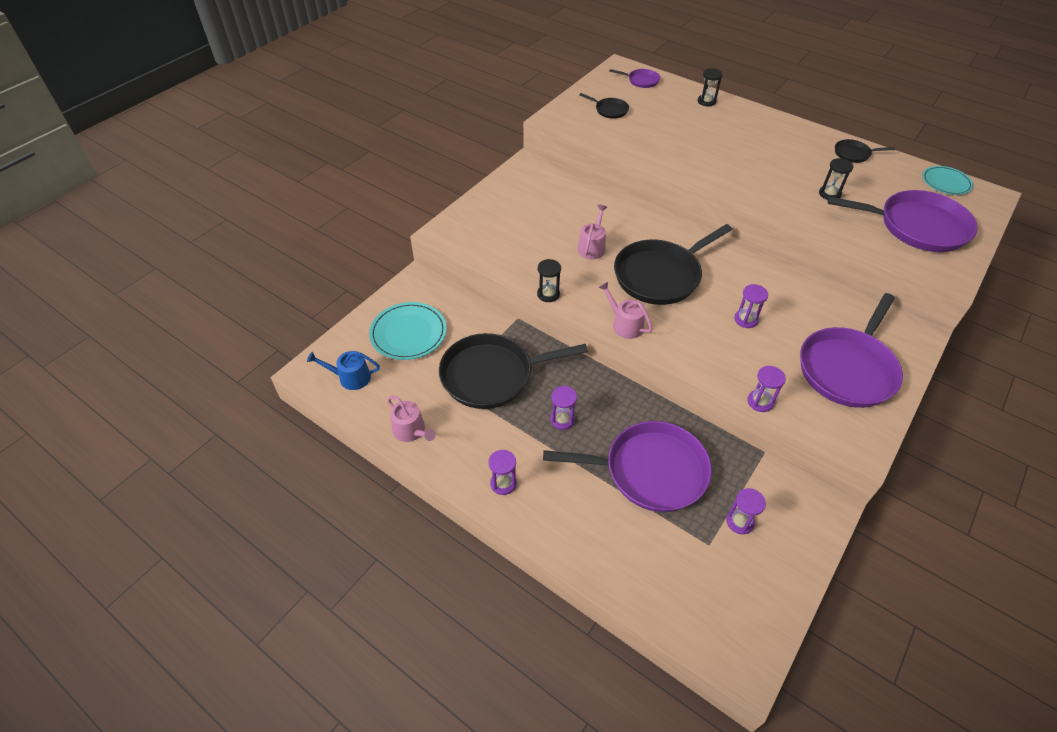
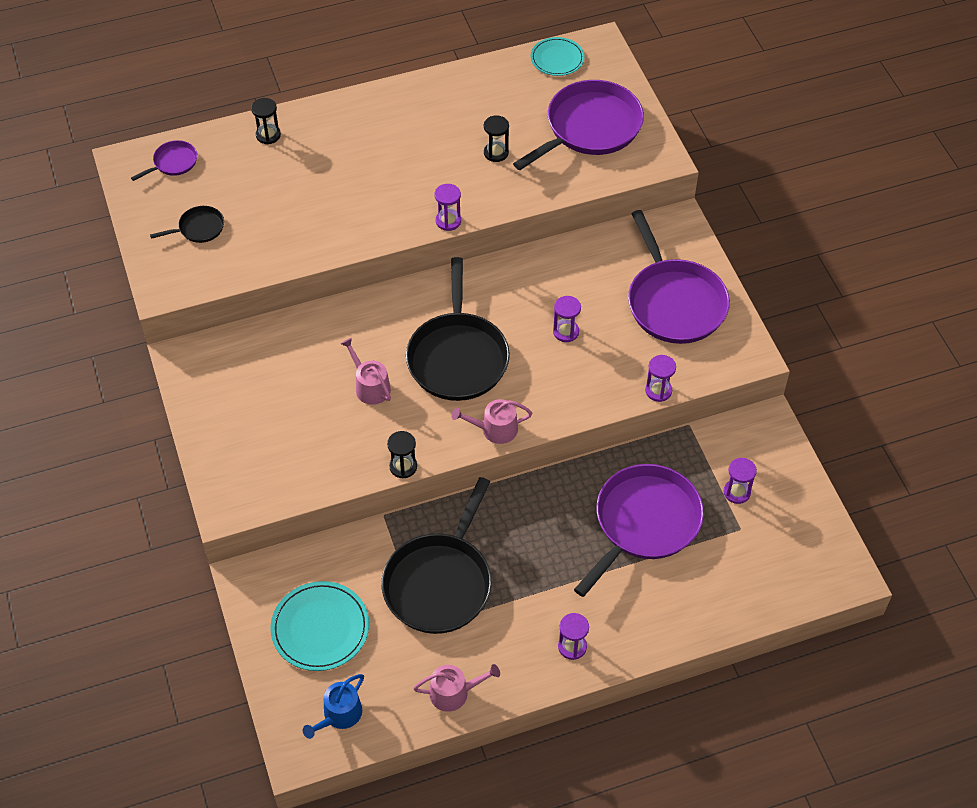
camera: 55 degrees left, 5 degrees up
purple hourglass [550,386,577,430] -> purple hourglass moved to [434,184,461,231]
black pan [835,139,895,163] -> none

